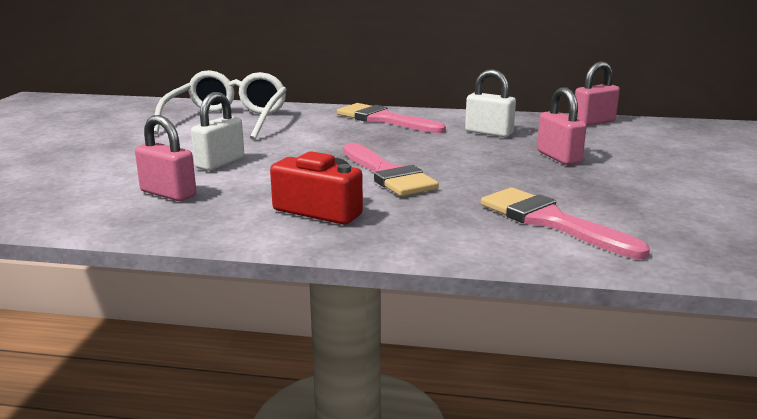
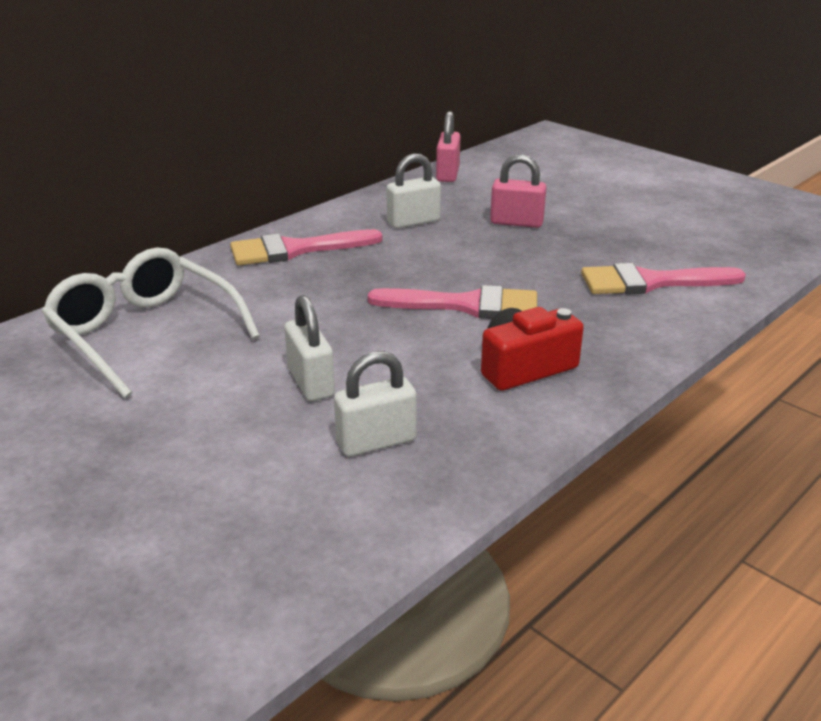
camera: 55 degrees left, 10 degrees up
pink padlock [135,115,196,201] -> white padlock [334,351,417,457]

